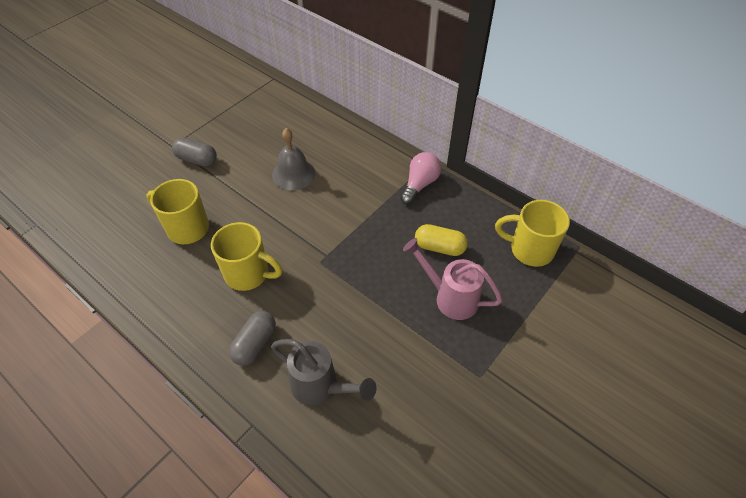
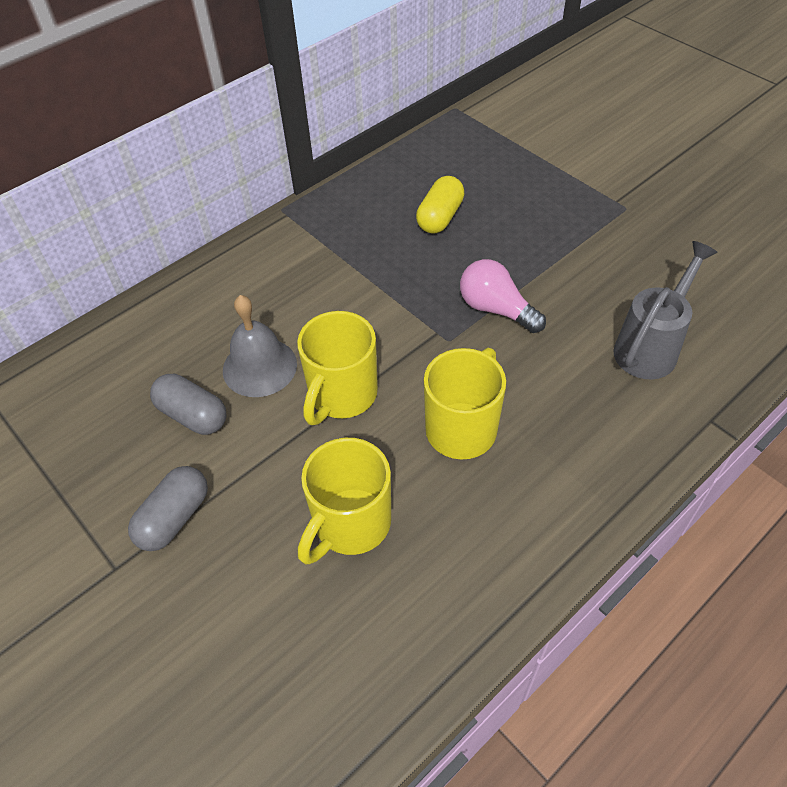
camera: 80 degrees left, 0 degrees up
grey capsule [229,311,276,366] -> grey capsule moved to [150,374,226,435]
pink light bulb [400,152,441,204] -> pink light bulb moved to [460,259,546,333]
pink watering can [403,238,503,320] -> none
yellow mug [495,200,570,267] -> yellow mug moved to [297,311,378,425]

